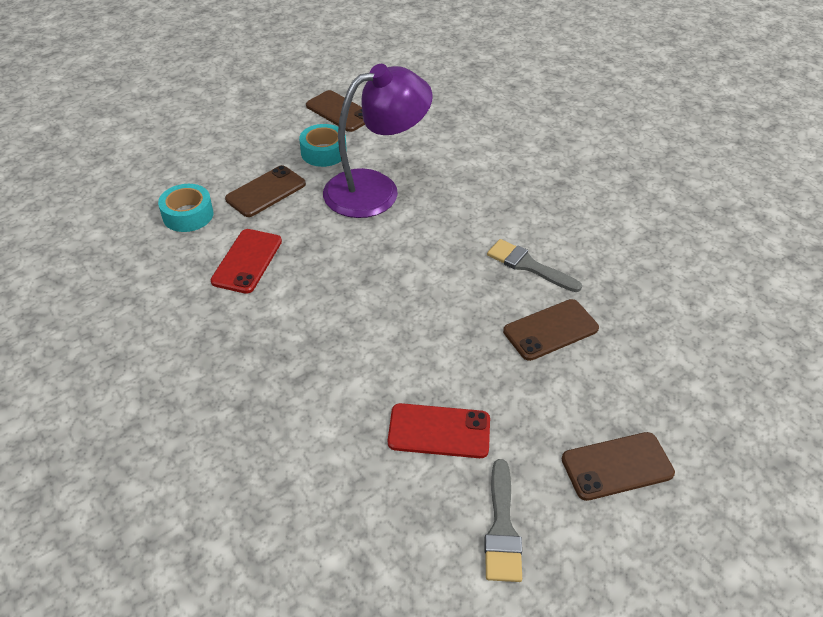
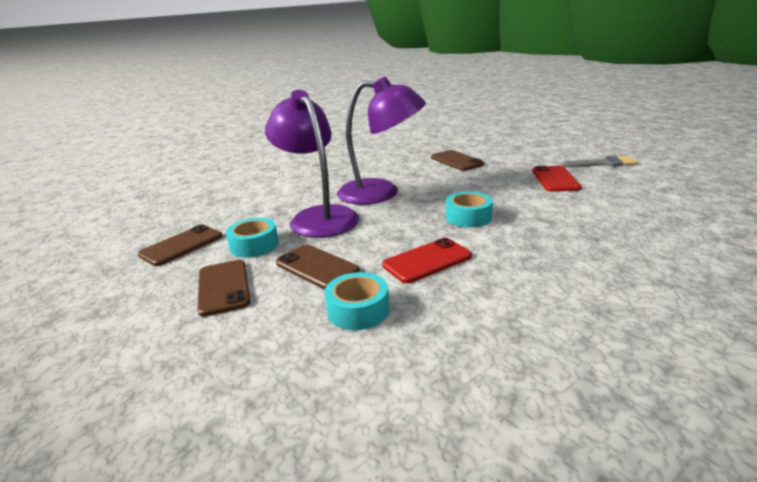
camera: 90 degrees left, 20 degrees down
red phone [210,229,282,294] -> red phone turned 45 degrees counterclockwise [382,238,472,283]
grey brush [487,239,582,292] -> none
brown phone [562,432,675,501] -> brown phone moved to [197,260,251,317]
none -> purple lamp [337,76,426,204]
none -> turquoise tape [446,192,493,227]

